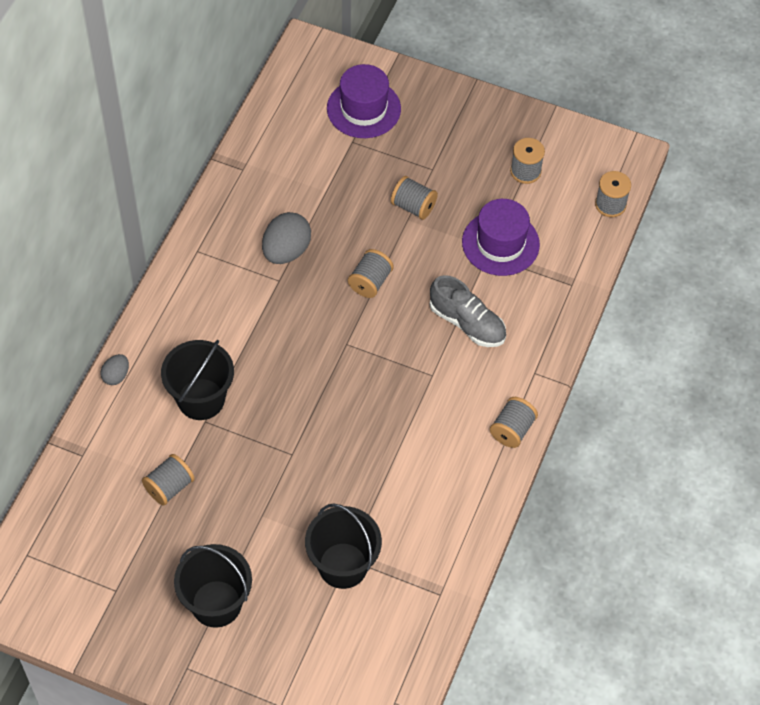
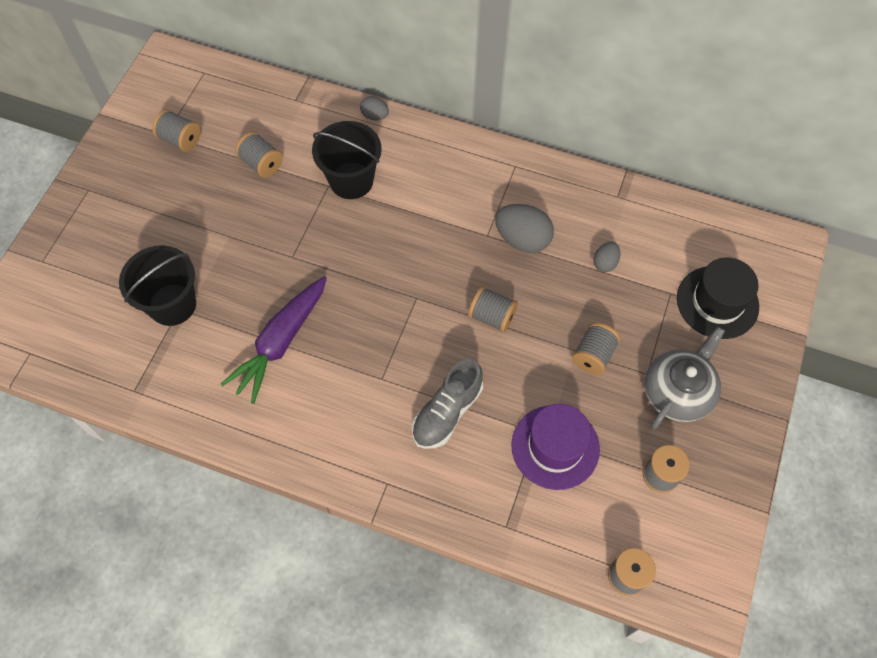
camera: 90 degrees right, 5 degrees up
black bucket [174,544,252,628] -> none
purple hat [327,64,401,138] -> black hat [677,258,759,339]
grey spool [490,397,538,448] -> grey spool moved to [152,109,201,152]
none -> purple carrot [221,276,327,404]
none -> grey egg [594,242,621,272]
none -> grey teapot [644,327,725,429]

